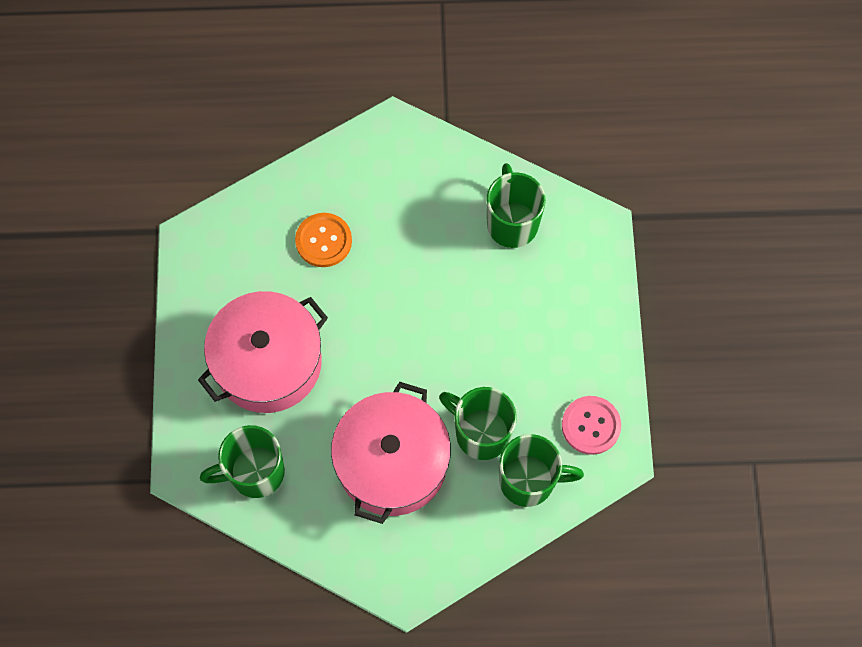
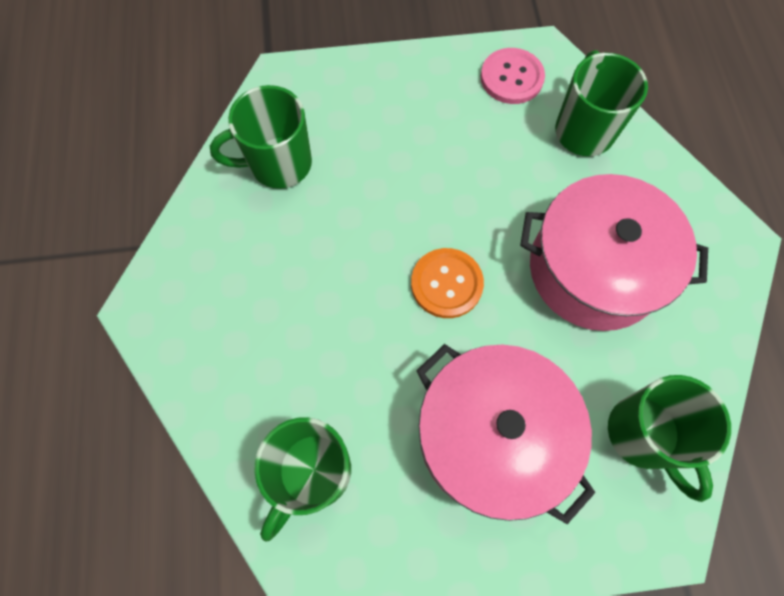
camera: 95 degrees left, 0 degrees up
orange button [295,213,352,267] -> orange button moved to [411,248,484,318]
green mug [439,387,517,460] -> green mug moved to [254,417,351,542]

